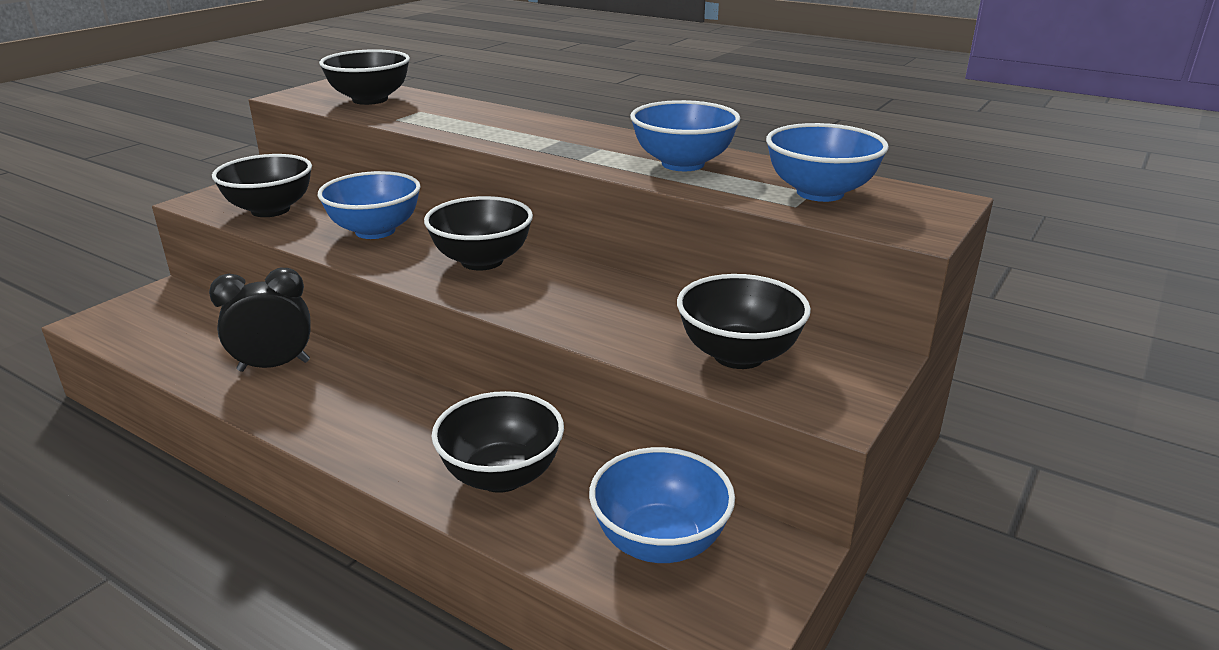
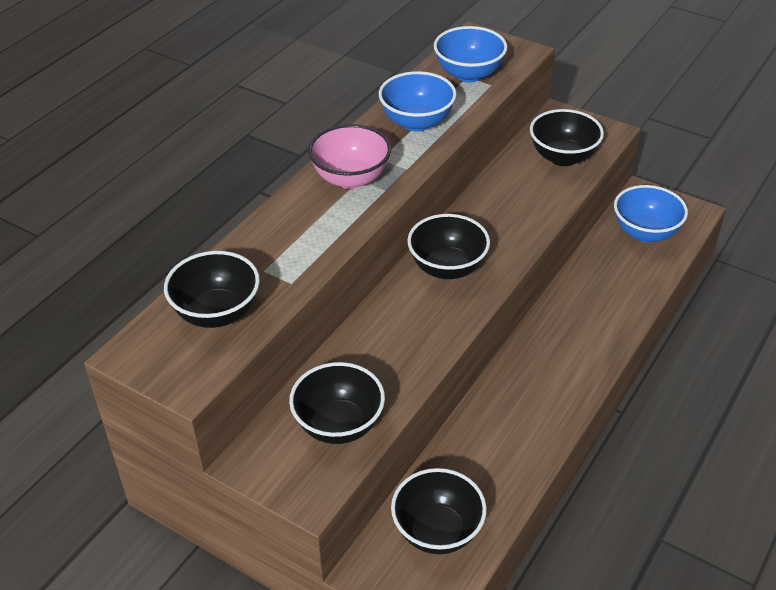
camera: 90 degrees left, 15 degrees up
black clock [209,268,311,372] -> none
blue bowl [318,171,421,239] -> none
black bowl [432,391,564,493] -> black bowl moved to [391,468,487,554]
none -> pink bowl [308,124,391,189]

